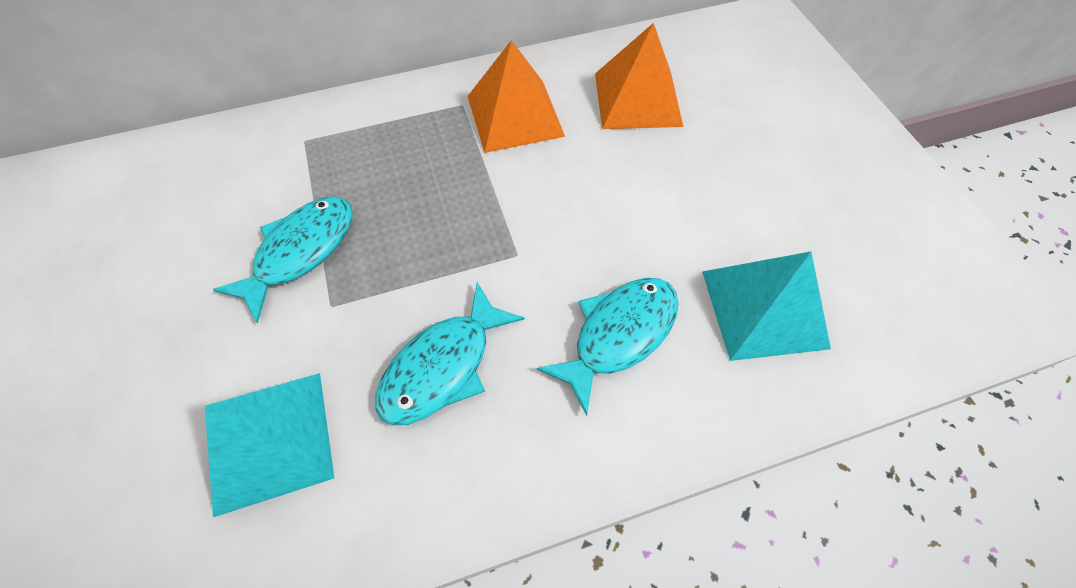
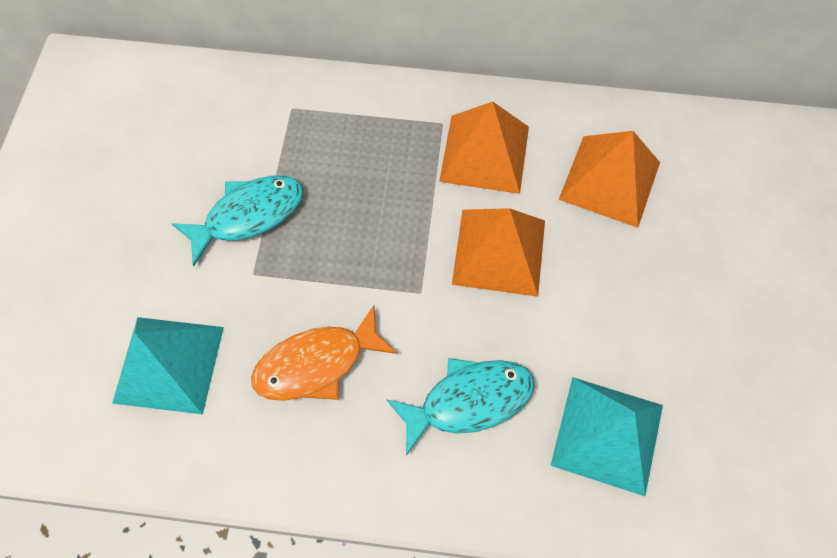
camera: 25 degrees right, 5 degrees up
turquoise fish [375,282,525,425] -> orange fish [251,305,397,401]
none -> orange pyramid [452,208,545,297]

